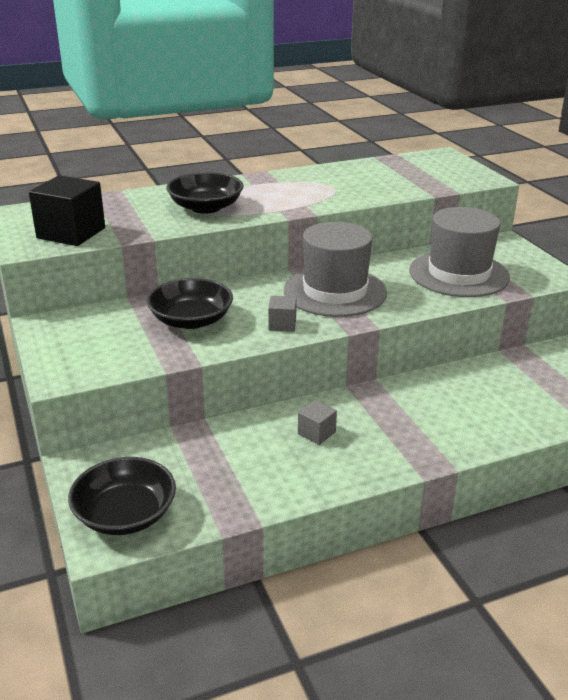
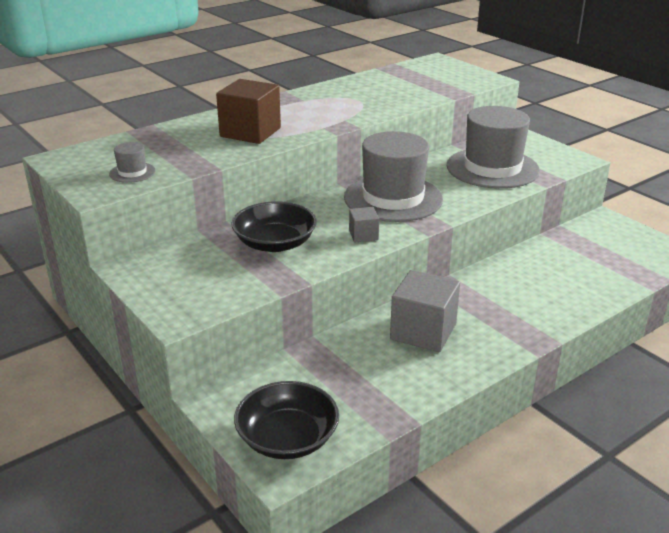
camera: 15 degrees left, 0 degrees up
black cube [29,175,105,246] -> grey hat [109,142,156,183]
black bowl [166,172,243,214] -> brown cube [216,79,281,144]
grey cube [298,400,337,445] -> grey cube [390,270,460,352], size x2.00

